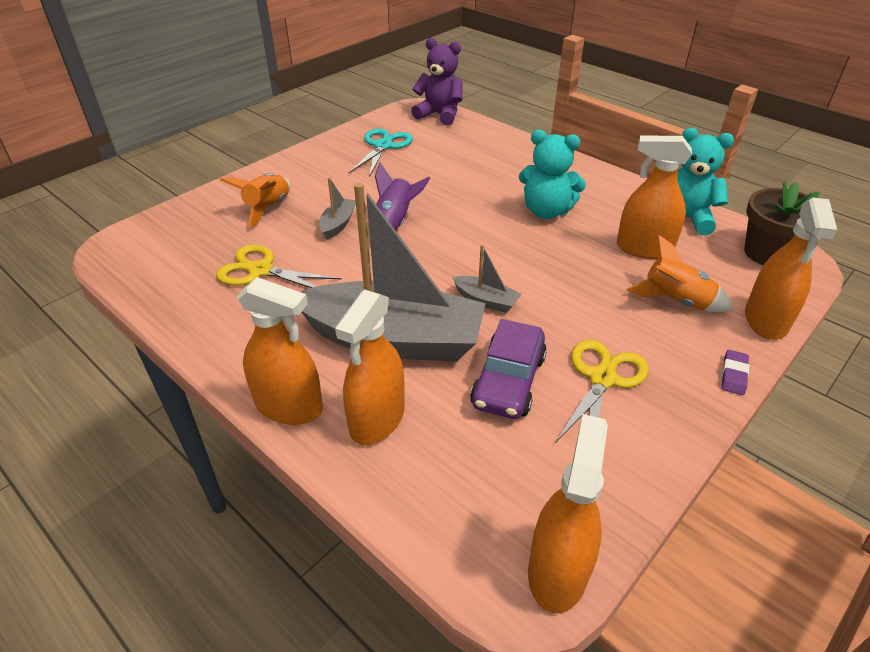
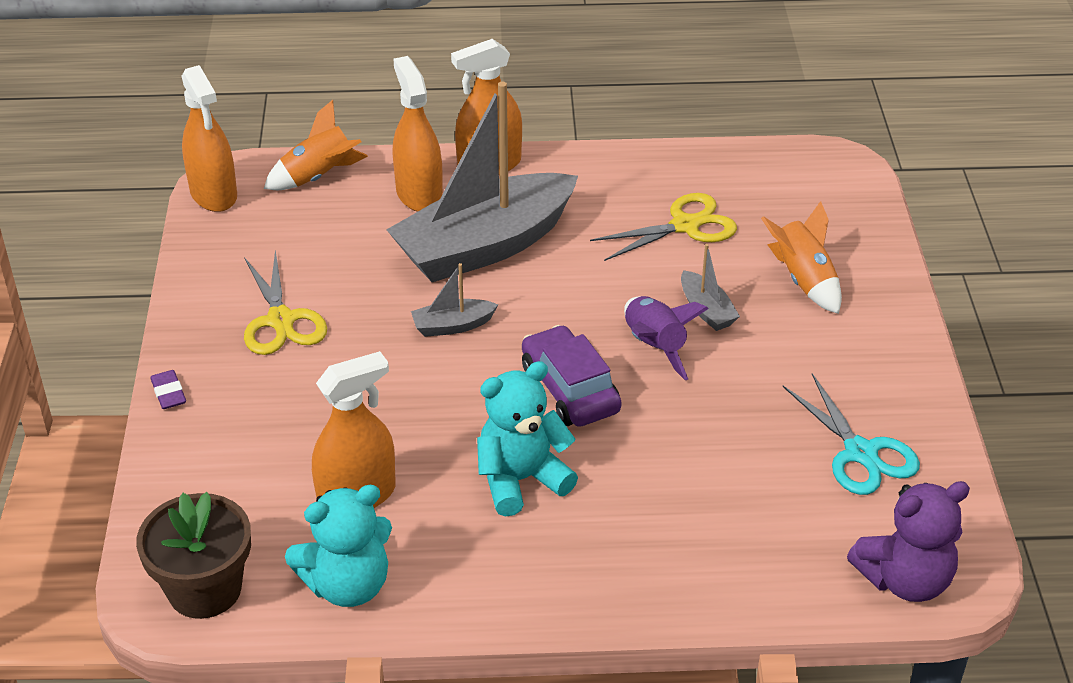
camera: 135 degrees right, 0 degrees up
purple car [470,319,547,419] -> purple car moved to [522,325,622,427]
orange rocket [626,235,733,312] -> orange rocket moved to [264,100,368,190]
orange spray bottle [745,198,837,340] -> none

